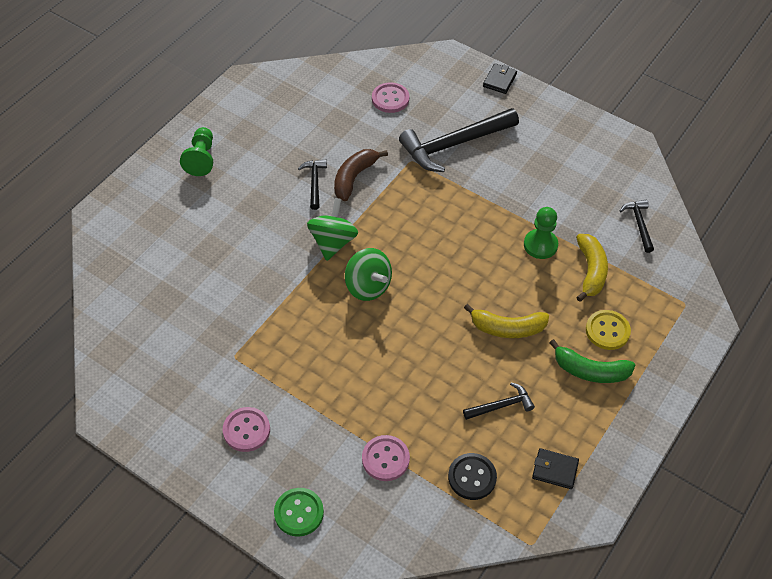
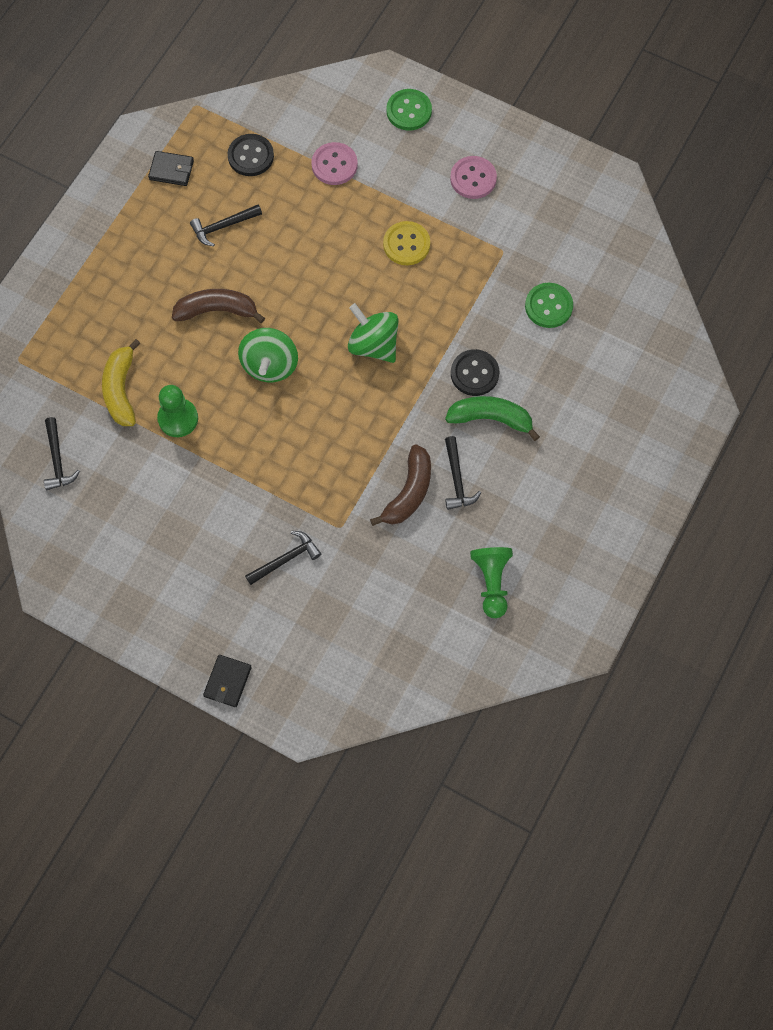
camera: 175 degrees right, 15 degrees up
green pawn [180,127,213,176] -> green pawn moved to [470,547,513,618]
green spinning top [307,198,358,261] -> green spinning top moved to [238,328,298,382]
pink button [372,82,409,113] -> none
black hammer [399,108,519,172] -> black hammer [245,531,321,585], size x0.49
yellow banana [464,304,549,338] -> brown banana [172,289,265,323]
green banana [549,339,636,383] -> green banana moved to [445,396,540,441]
yellow button [586,310,631,350] -> yellow button moved to [383,221,430,265]
none -> black button [451,349,499,396]
none -> green button [525,283,573,328]

